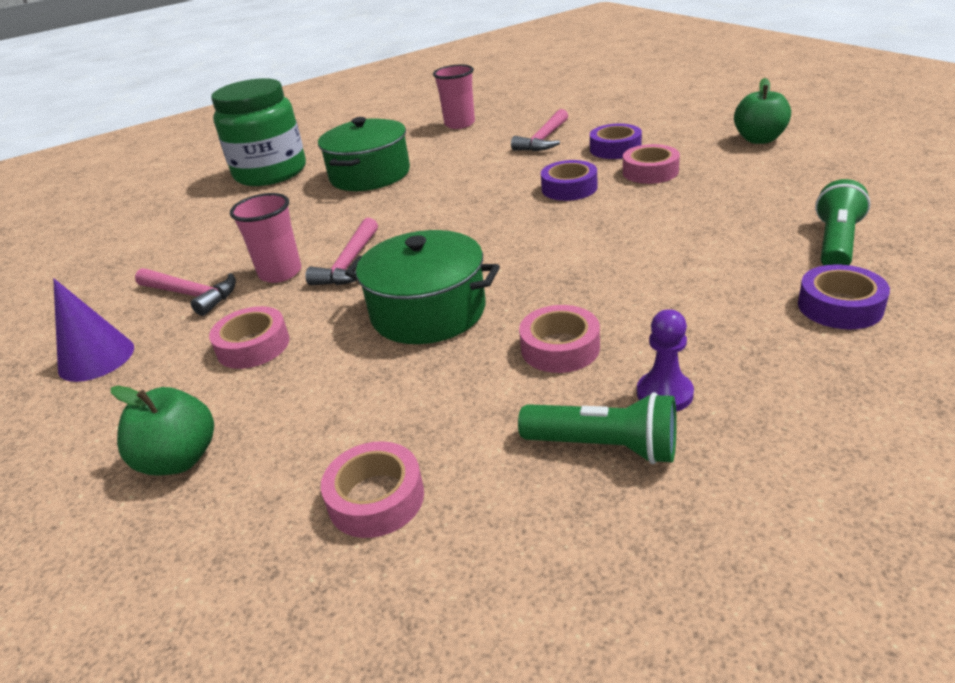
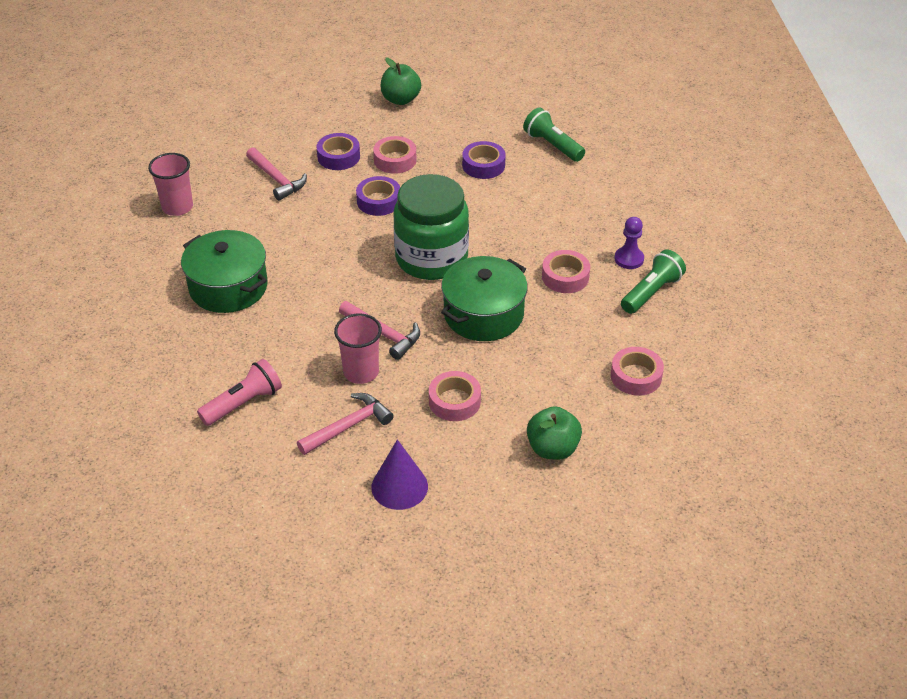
camera: 70 degrees left, 10 degrees up
green jar [211,78,306,186] -> green jar moved to [394,174,469,280]
purple tape [798,264,890,329] -> purple tape moved to [462,141,506,179]
none -> pink flashlight [197,359,282,426]

